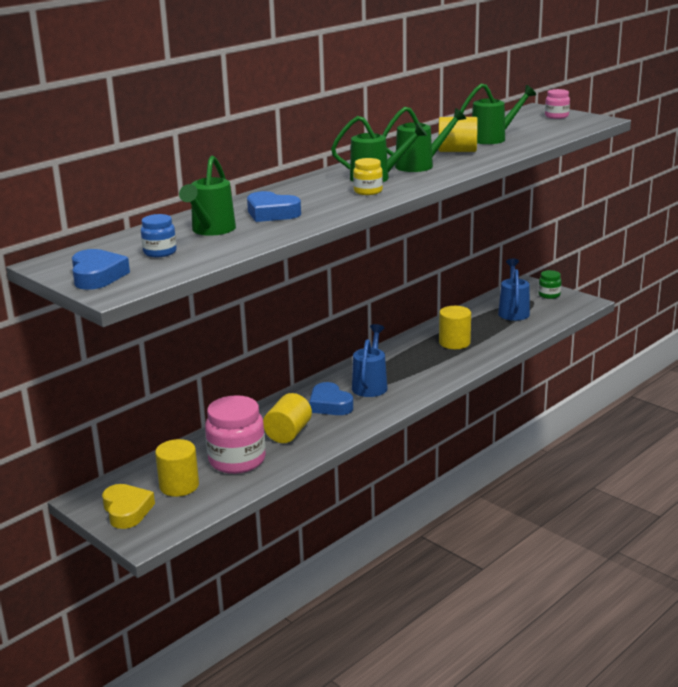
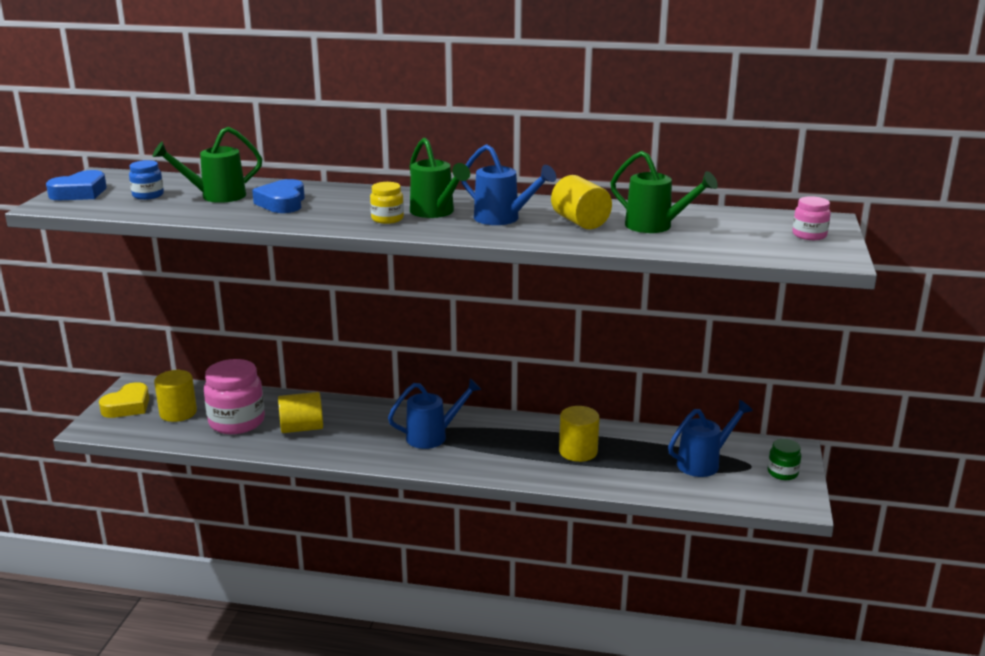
camera: 55 degrees right, 0 degrees up
blue heart [309,382,353,415] -> none
green watering can [383,107,466,172] -> blue watering can [462,144,556,225]

